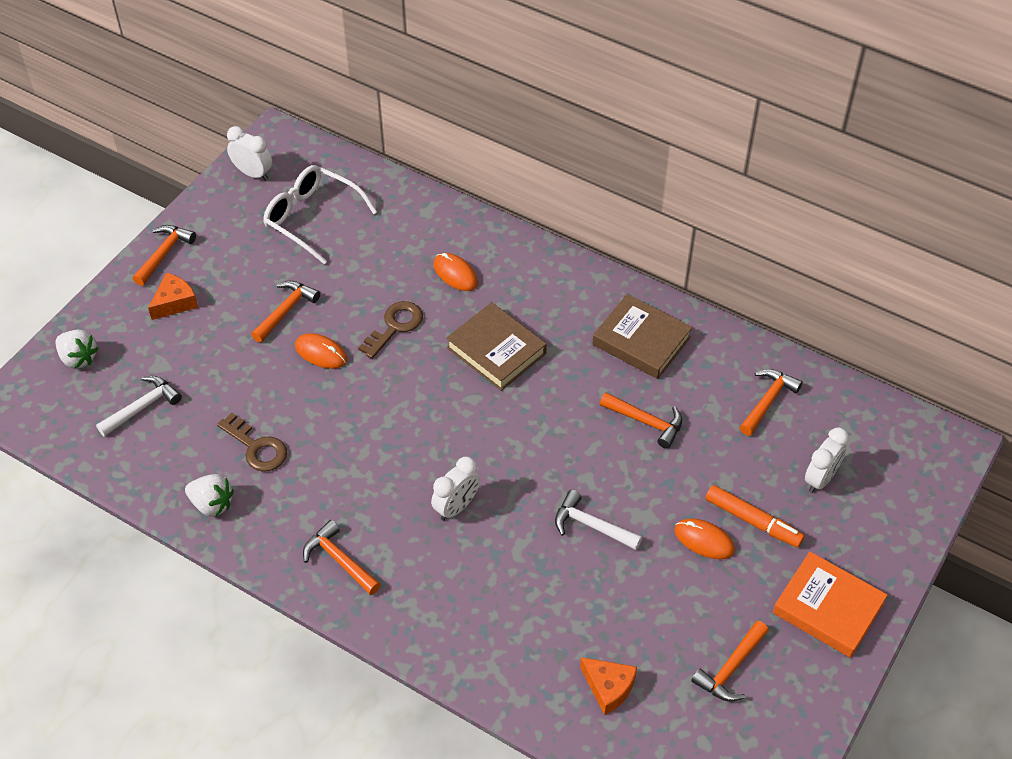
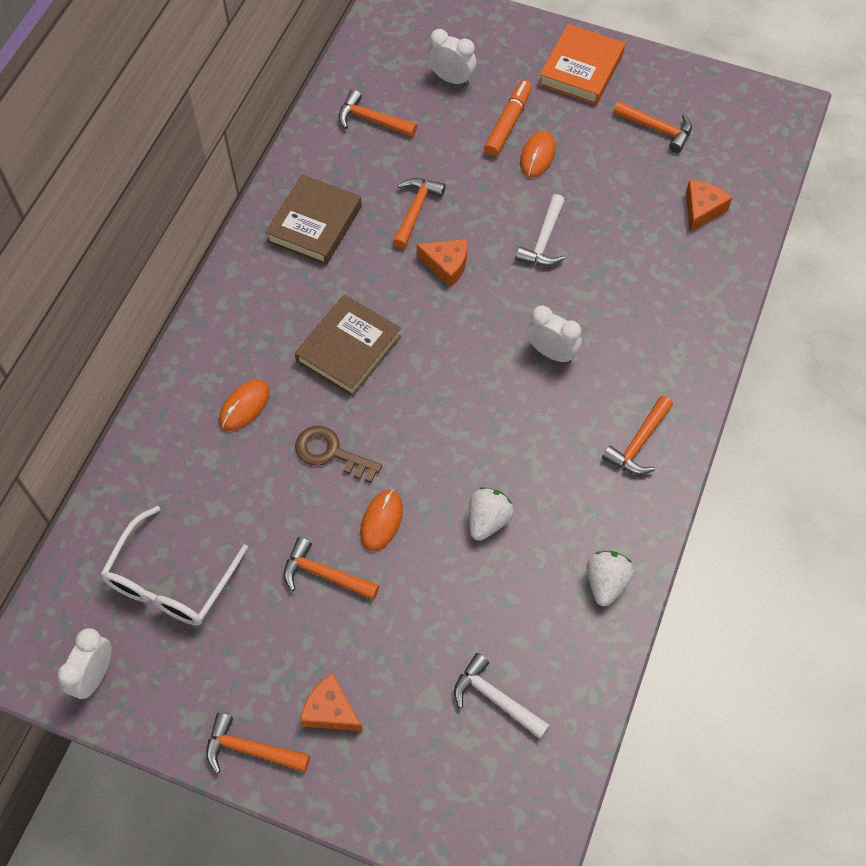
camera: 100 degrees left, 10 degrees up
white strawberry [56,330,99,369] -> white strawberry moved to [469,487,514,541]
brown key [217,413,287,472] -> none
none -> orange cheese [417,239,467,288]

